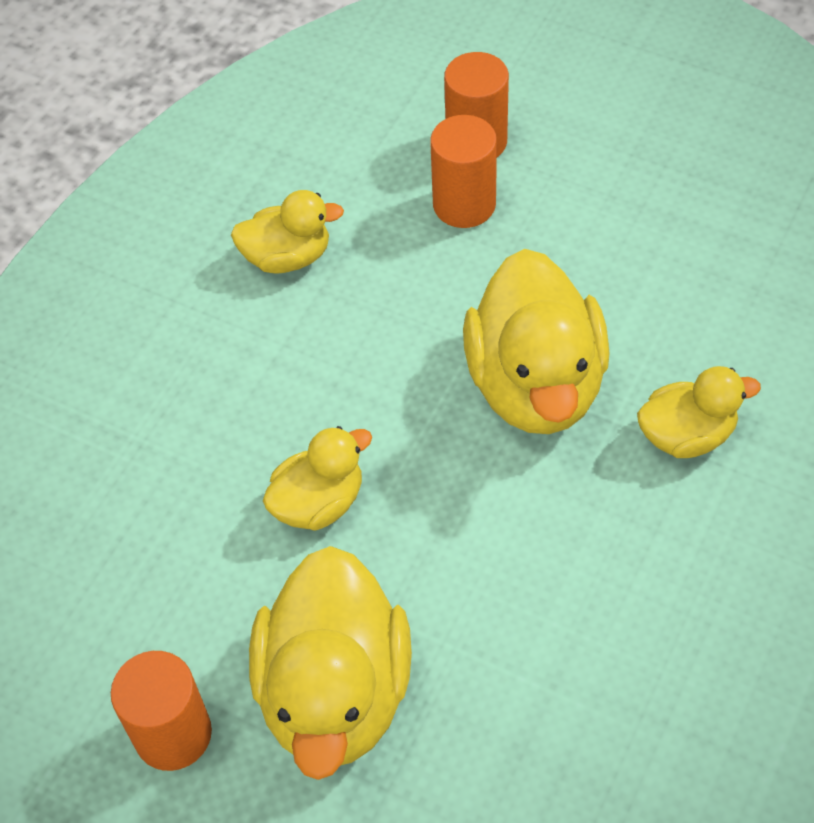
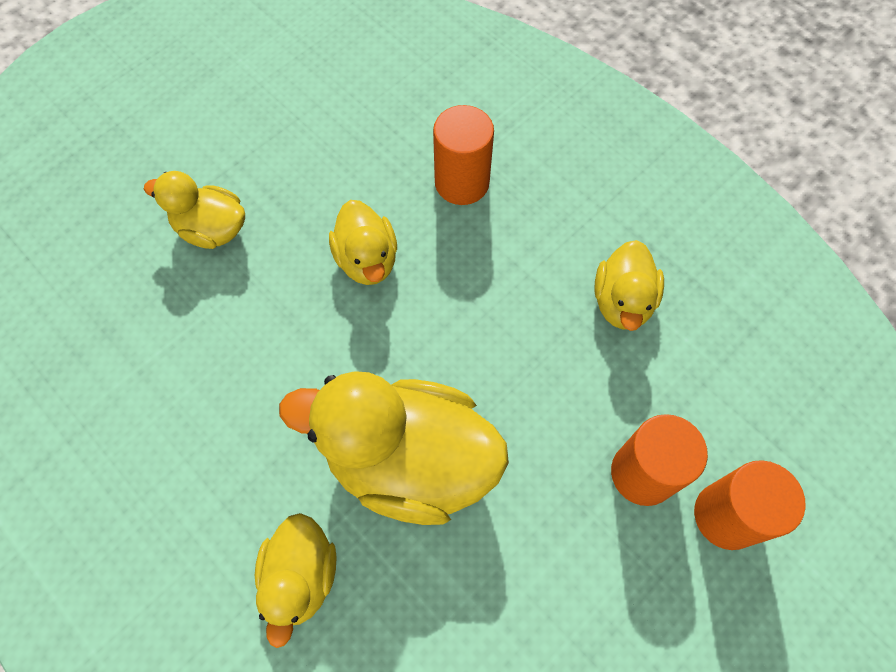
camera: 105 degrees right, 10 degrees up
orange cylinder [111,651,212,771] -> orange cylinder moved to [433,105,494,205]
yellow duck [249,546,412,780] -> yellow duck [144,171,245,249], size x0.55

